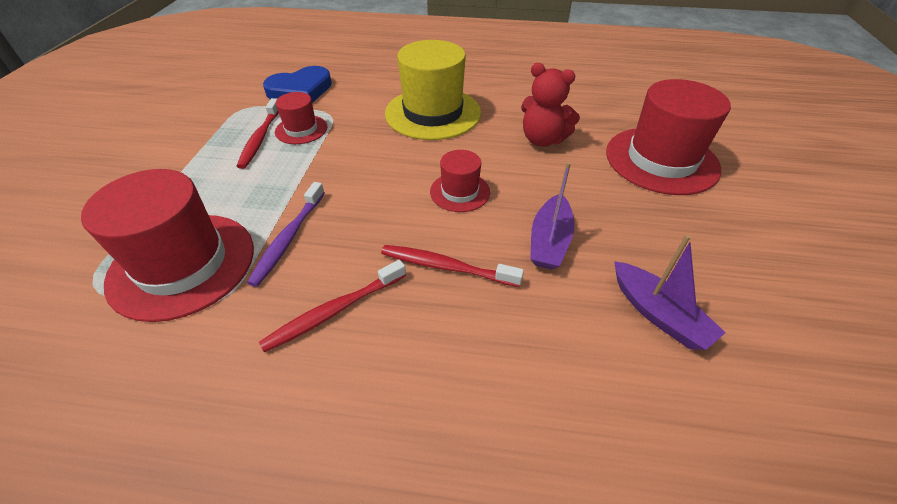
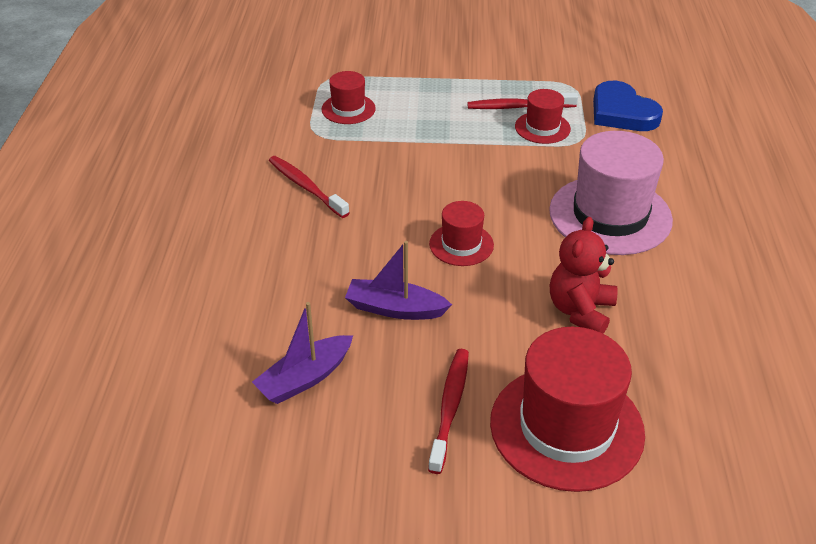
camera: 85 degrees right, 5 degrees down
red hat [81,169,254,322] -> red hat [322,71,376,124], size x0.51
purple toothbrush [247,182,325,287] -> none
red toothbrush [381,245,524,287] -> red toothbrush moved to [428,349,469,474]
yellow hat [385,40,481,140] -> pink hat [549,131,673,255]

